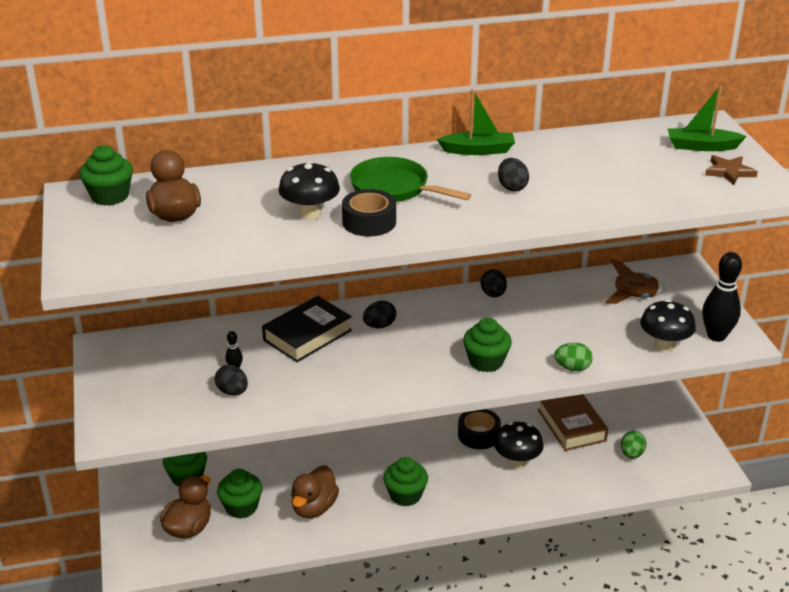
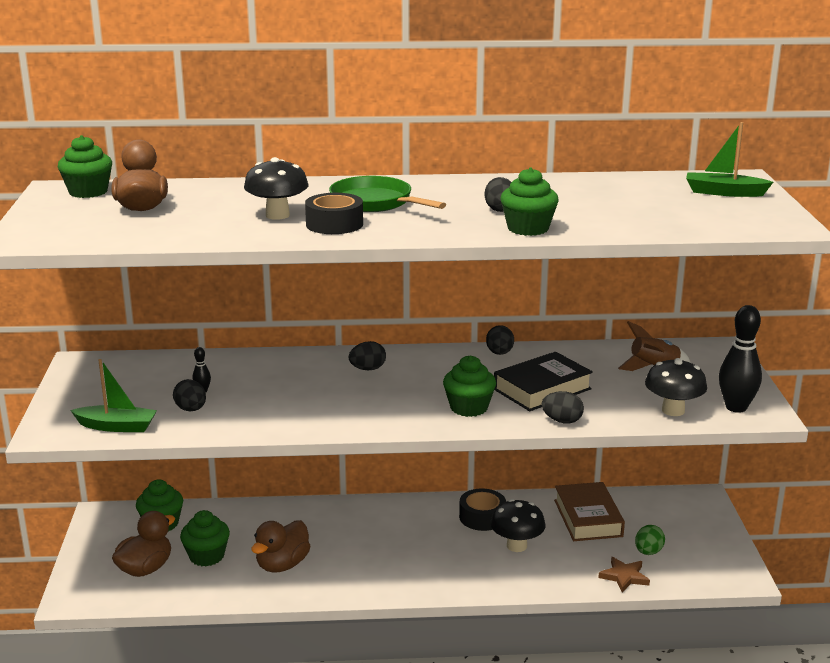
camera: 10 degrees right, 10 degrees down
black book [262,296,352,362] -> black book moved to [494,352,593,411]
green cupcake [383,457,428,506] -> green cupcake moved to [500,167,559,236]
green boat [437,89,515,155] -> green boat moved to [70,359,157,432]
green egg [554,343,593,371] -> black egg [542,391,584,423]
brown star [705,155,758,185] -> brown star moved to [598,557,650,593]

